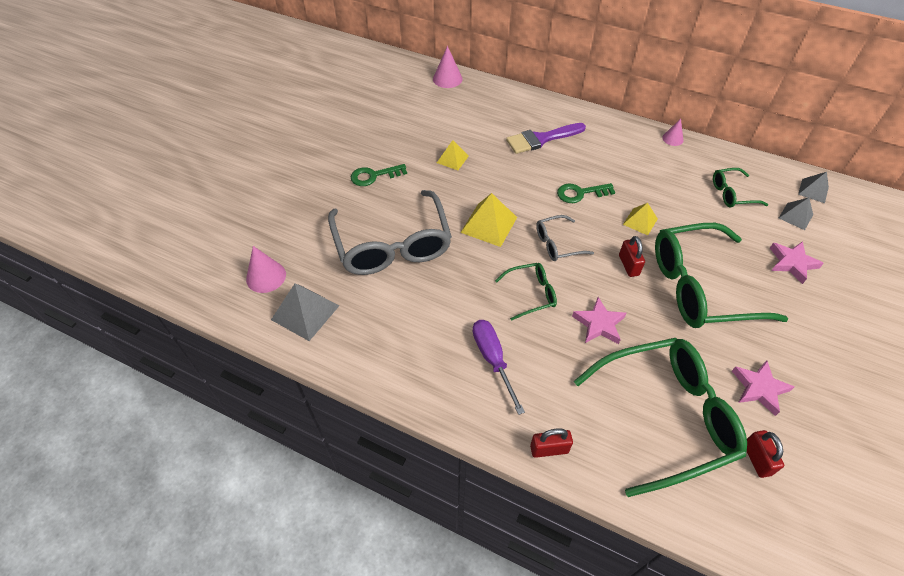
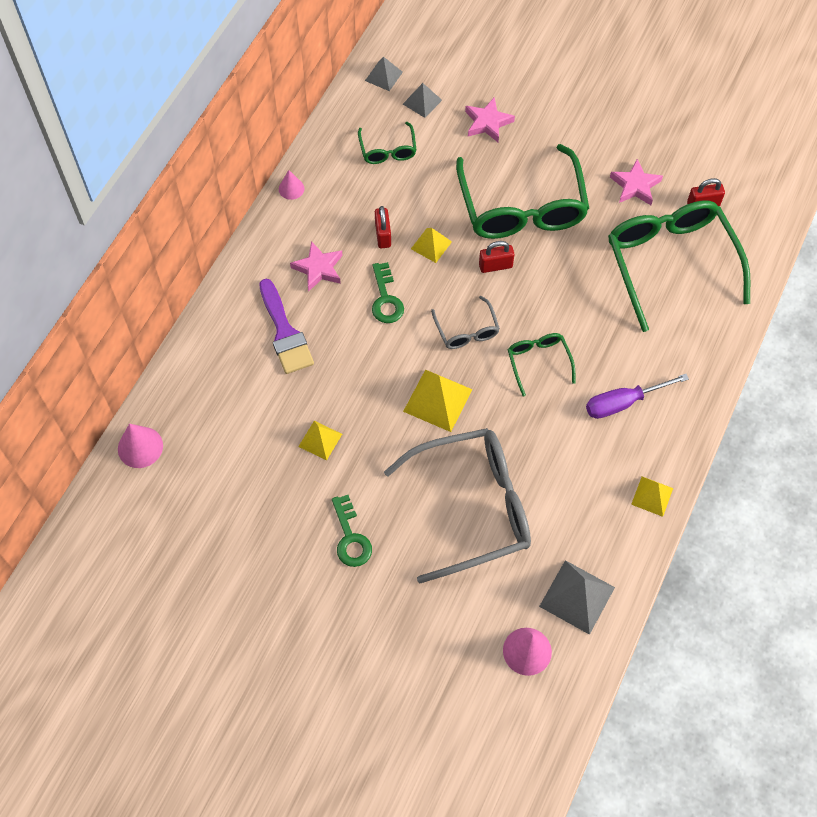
camera: 90 degrees left, 10 degrees up
red padlock [530,428,573,458] -> red padlock moved to [375,206,391,248]
pink star [572,297,626,344] -> pink star moved to [290,241,343,292]
none -> yellow pyramid [631,477,673,517]

